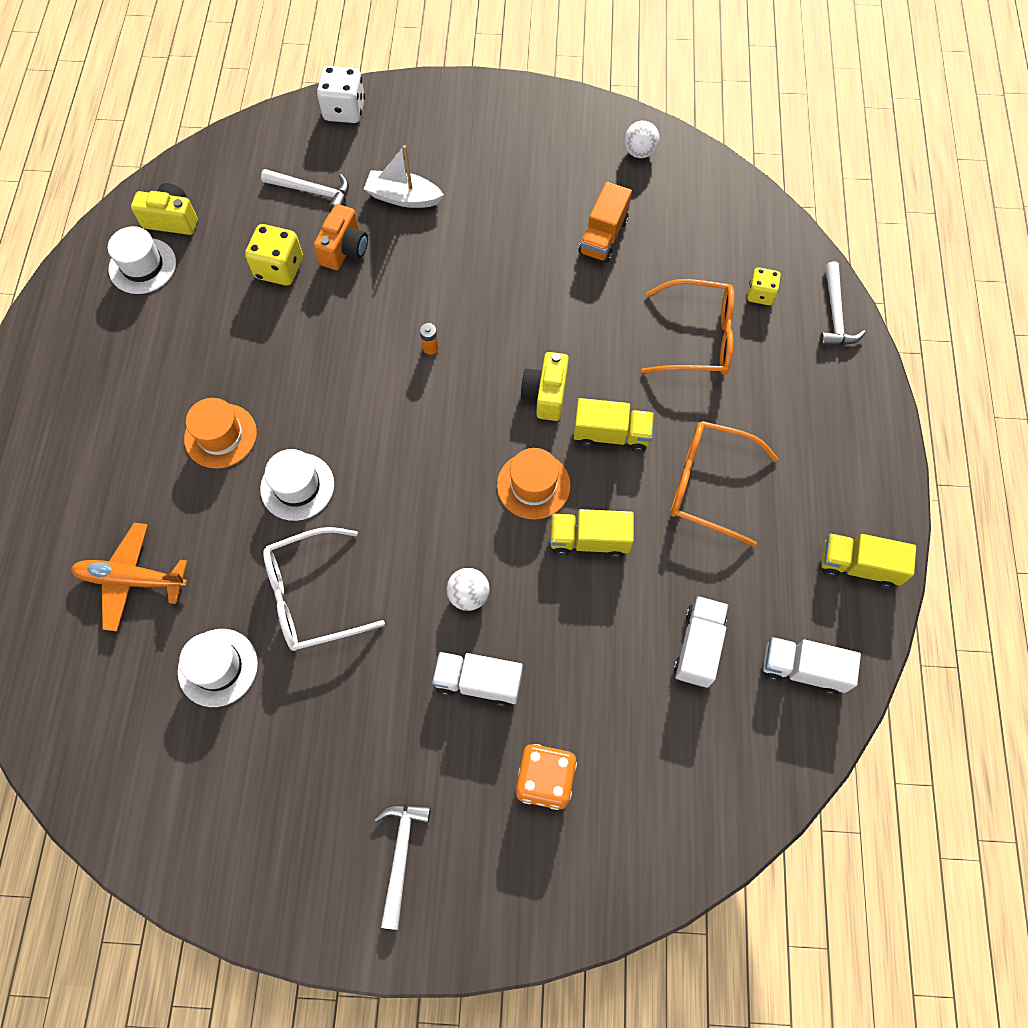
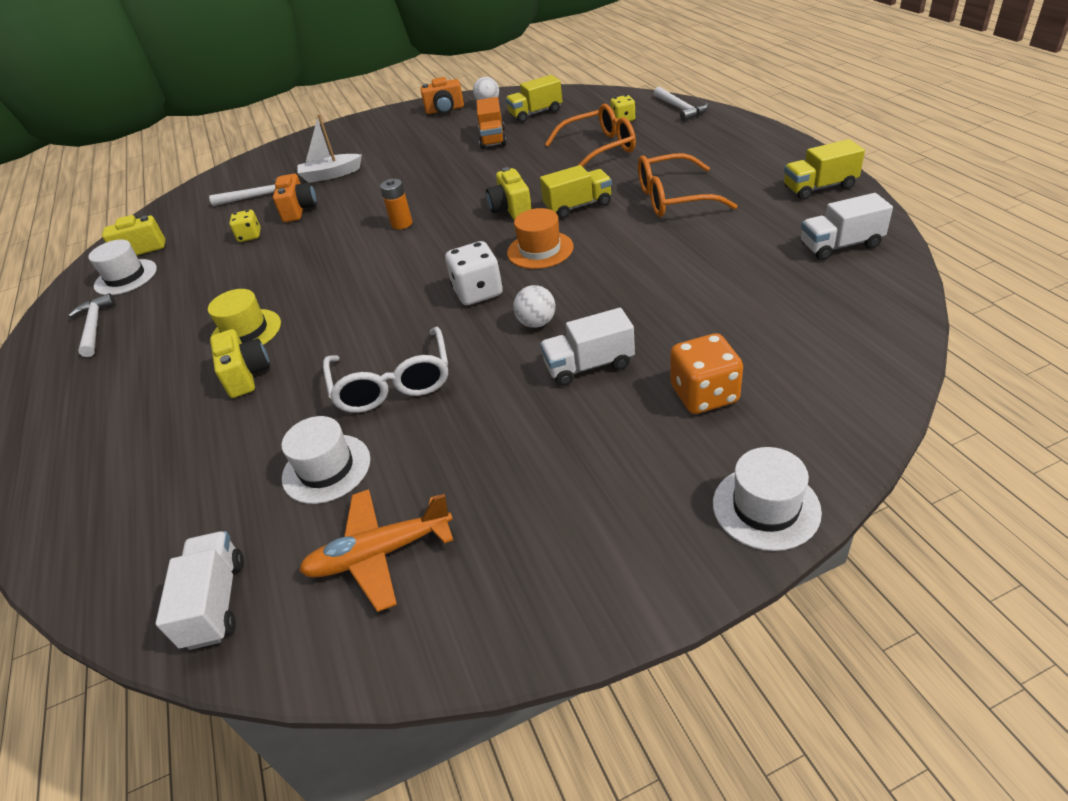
camera: 20 degrees left, 25 degrees down
orange plane [71,523,188,631] -> orange plane moved to [299,489,453,612]
orange hat [184,398,257,469] -> yellow hat [208,289,281,345]
yellow dice [245,224,303,285] -> yellow dice [229,210,261,242], size x0.63
white hat [260,449,334,521] -> white hat moved to [713,447,822,551]
white glasses [263,527,385,651] -> white glasses turned 60 degrees counterclockwise [323,327,448,413]
white dice [317,66,365,123] -> white dice moved to [445,241,503,305]
white hammer [374,803,431,930] -> white hammer moved to [68,293,116,357]
orange battery [420,323,439,355] -> orange battery [380,179,412,229], size x1.52
yellow truck [550,509,634,558] -> yellow truck moved to [506,75,563,123]
white truck [674,596,728,688] -> white truck moved to [156,531,244,650]
none -> yellow camera [210,329,270,398]
none -> orange camera [420,77,464,114]

